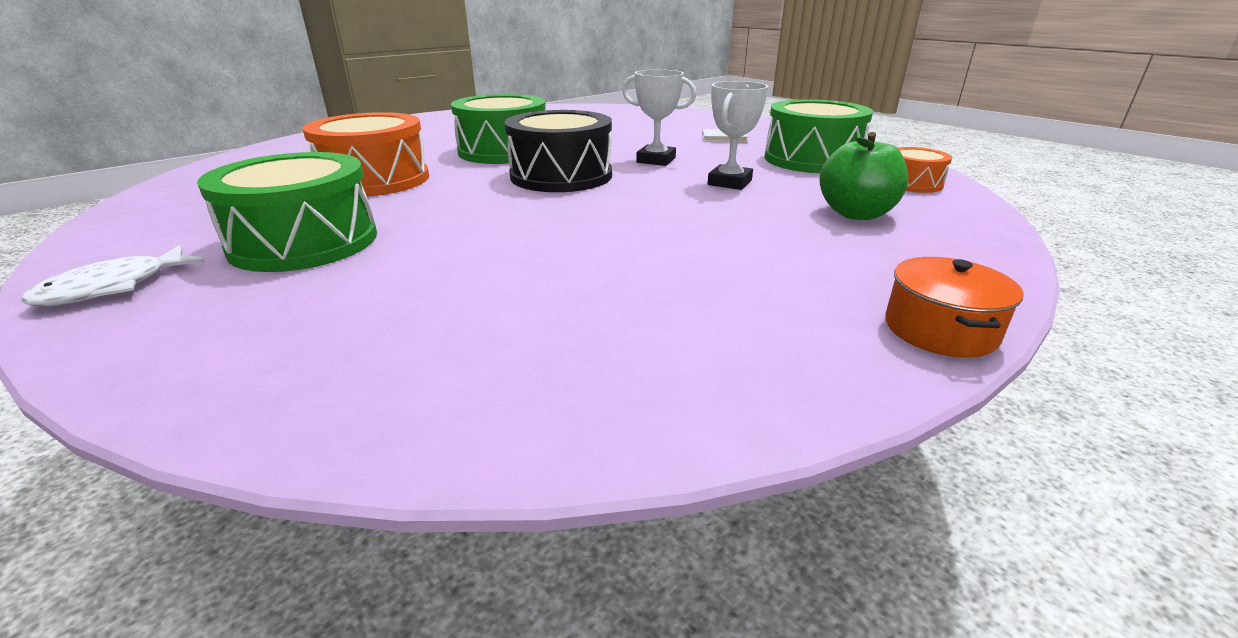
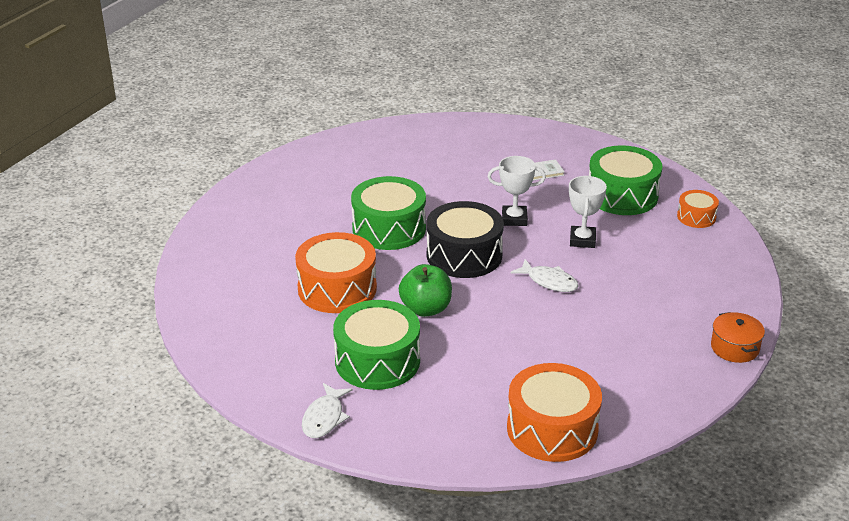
camera: 20 degrees left, 5 degrees up
green apple [819,132,908,220] -> green apple moved to [399,264,452,317]
none -> orange drum [507,363,602,462]
none -> white fish [511,259,579,292]

